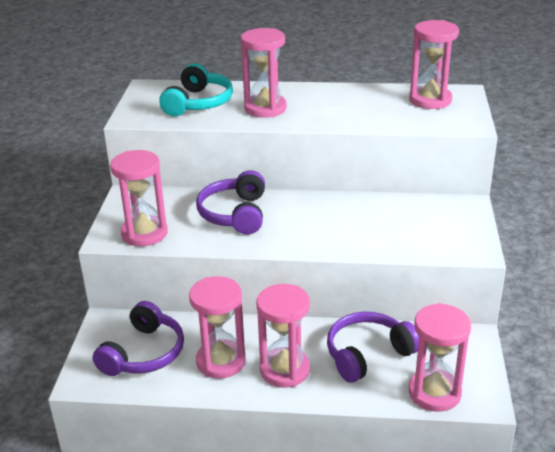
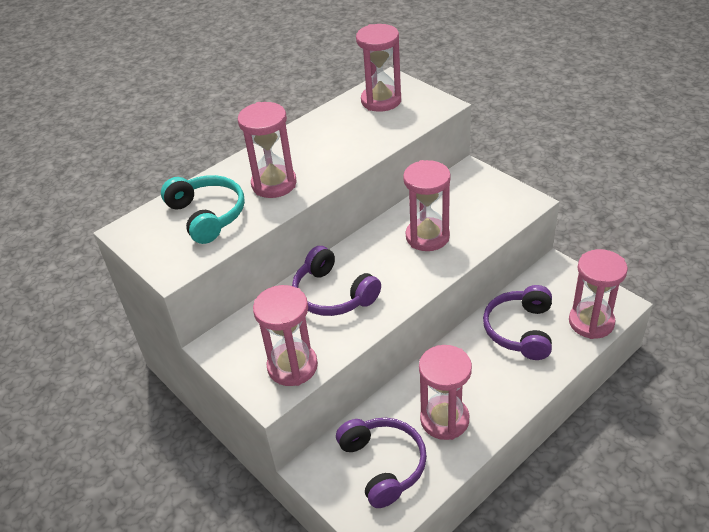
camera: 45 degrees left, 10 degrees up
pink hourglass [257,284,310,387] -> pink hourglass moved to [403,160,451,251]

